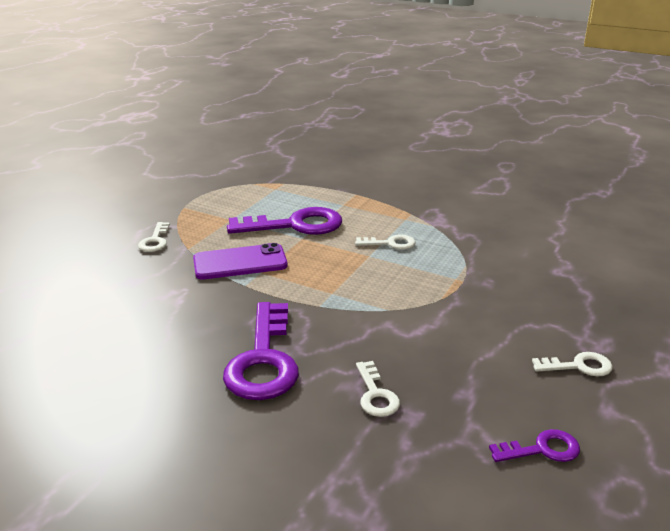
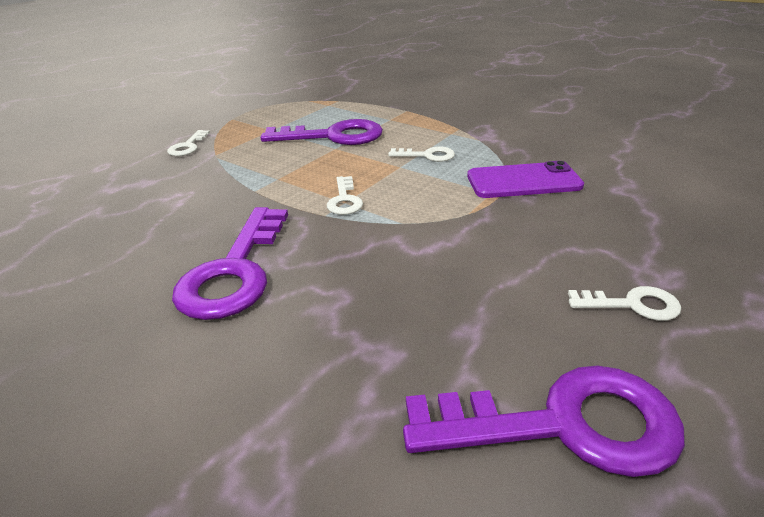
camera: 10 degrees right, 5 degrees up
purple phone [193,243,288,280] -> purple phone moved to [467,161,584,198]
white key [356,361,400,417] -> white key moved to [327,176,363,215]
purple key [489,429,580,462] -> purple key [403,365,685,477], size x2.00

